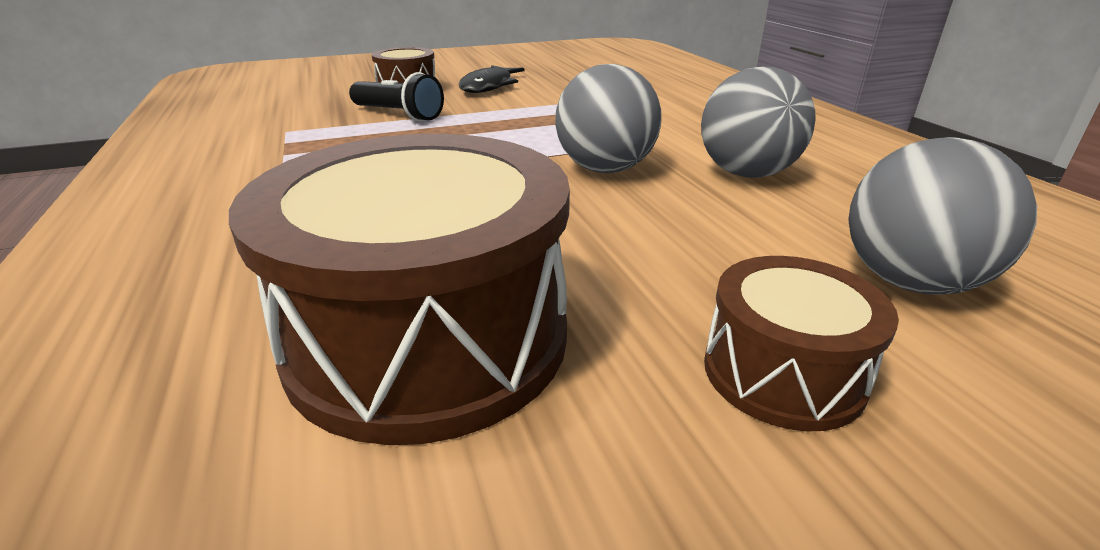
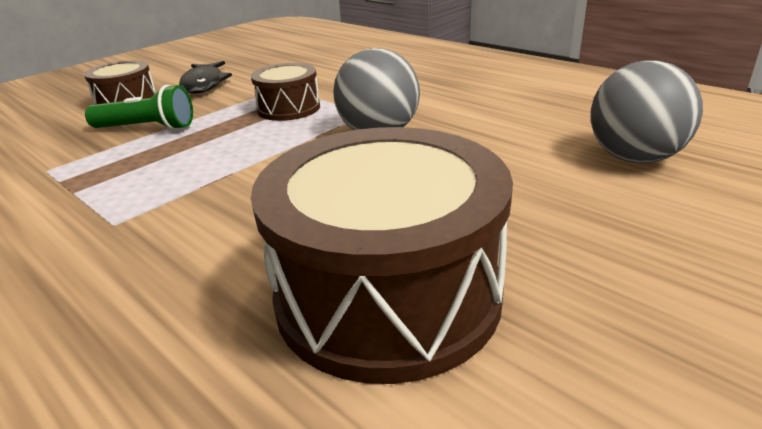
camera: 25 degrees left, 0 degrees up
black flashlight [349,72,444,122] -> green flashlight [85,85,193,130]
grey ball [701,67,816,178] -> none
brown drum [704,256,899,431] -> brown drum moved to [251,63,320,121]

